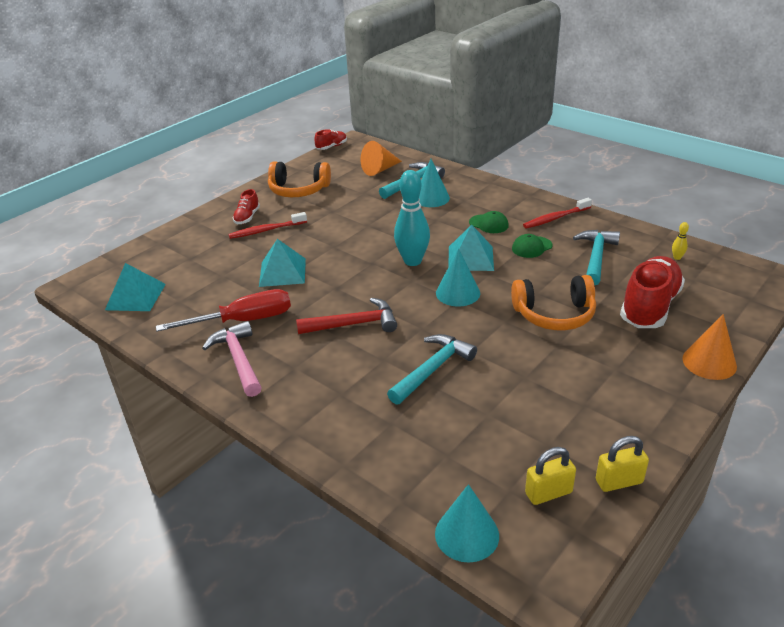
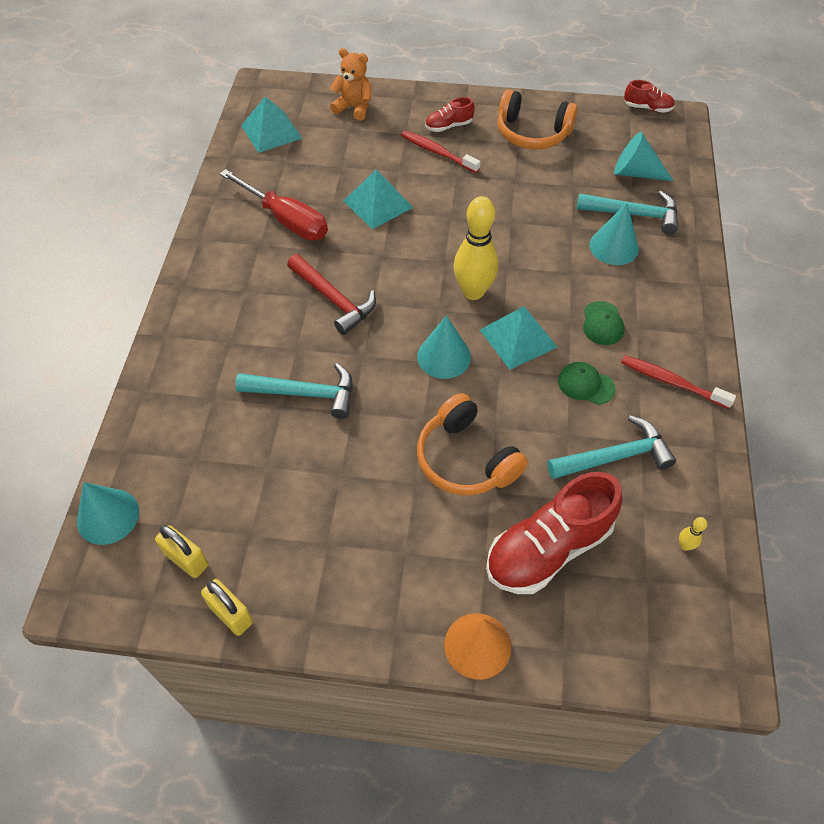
camera: 55 degrees right, 20 degrees up
pink hammer [202,321,262,397] -> none
orange headphones [268,161,331,197] -> orange headphones turned 45 degrees counterclockwise [497,89,578,150]
orange cone [361,141,402,176] -> turquoise cone [614,132,673,181]
turquoise bowling pin [394,170,430,266] -> yellow bowling pin [453,196,498,300]
red shoe [620,256,685,328] -> red shoe turned 150 degrees clockwise [486,472,623,594]
none -> orange teddy bear [330,48,371,121]

